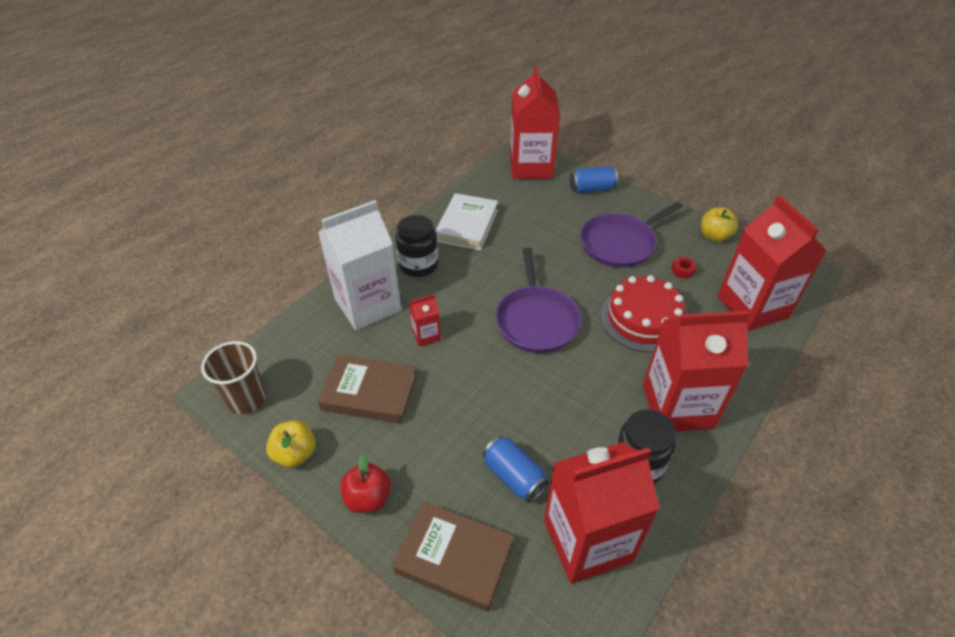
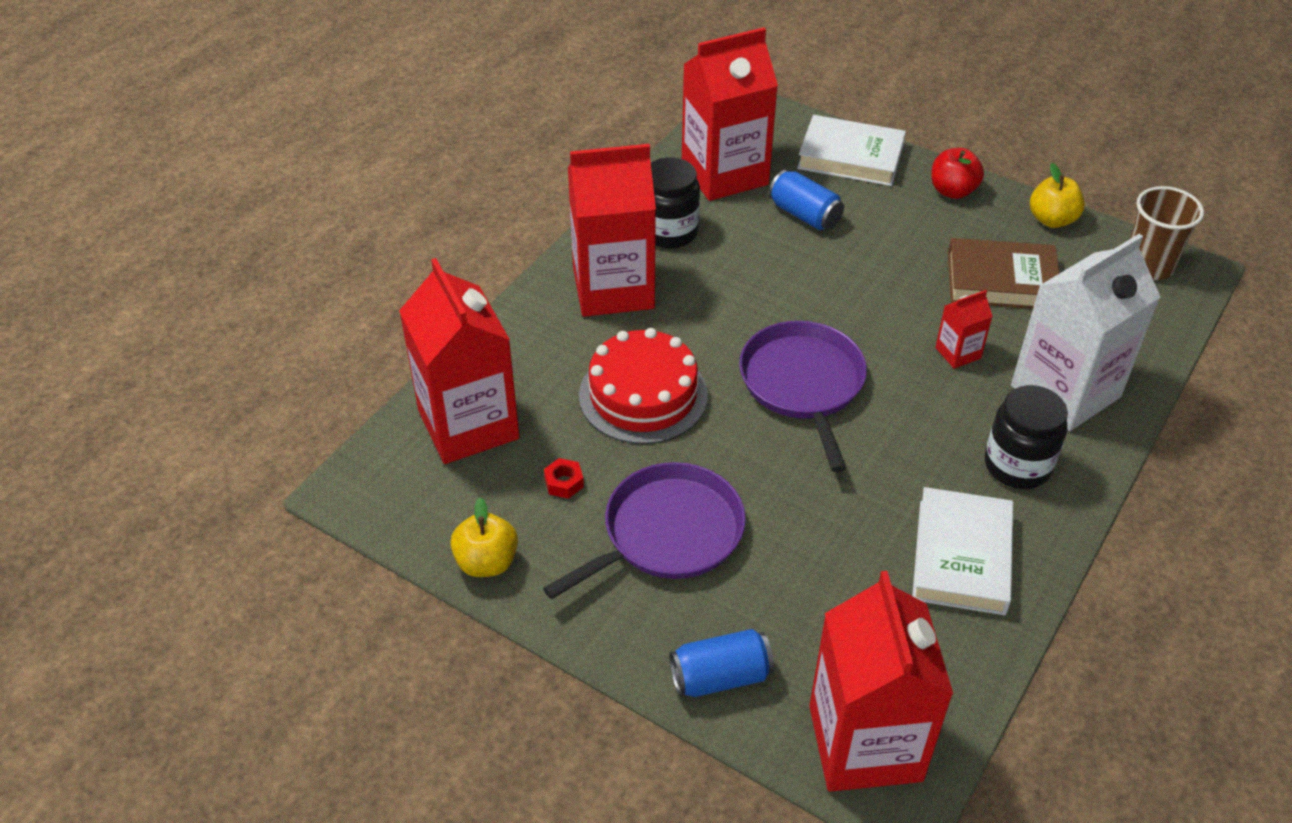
camera: 175 degrees right, 0 degrees up
brown book [392,501,514,612] -> white book [797,115,906,186]

